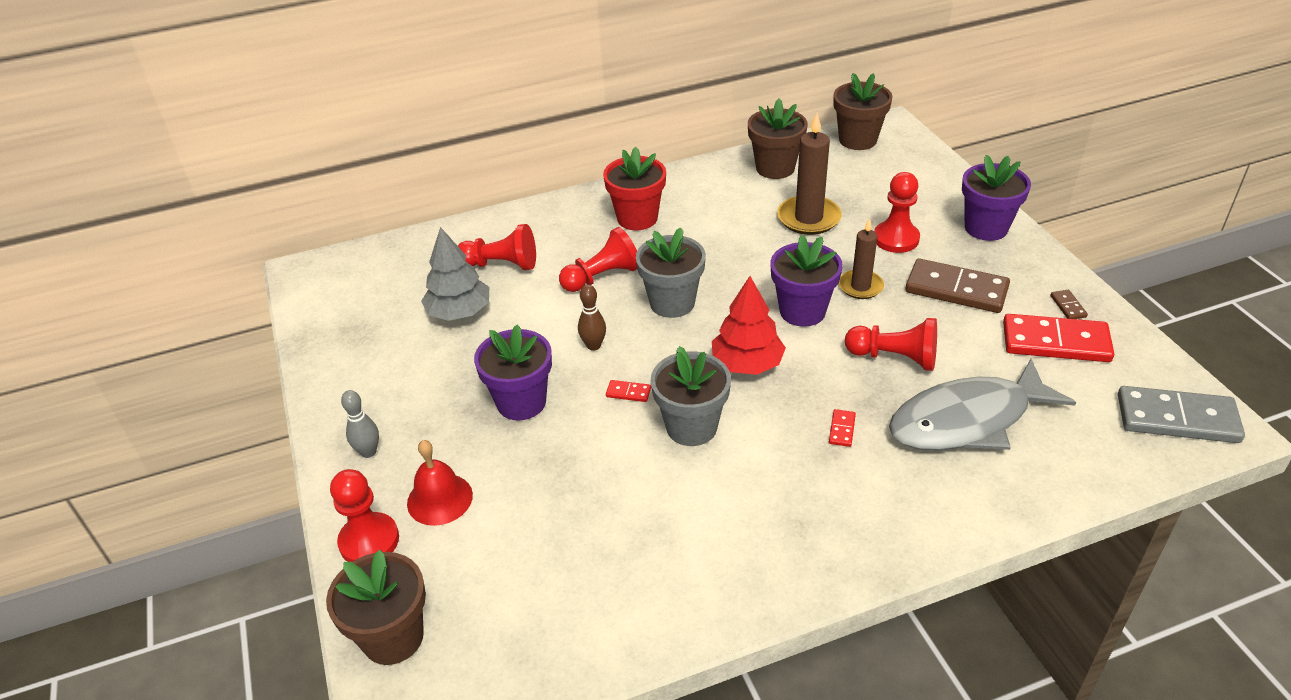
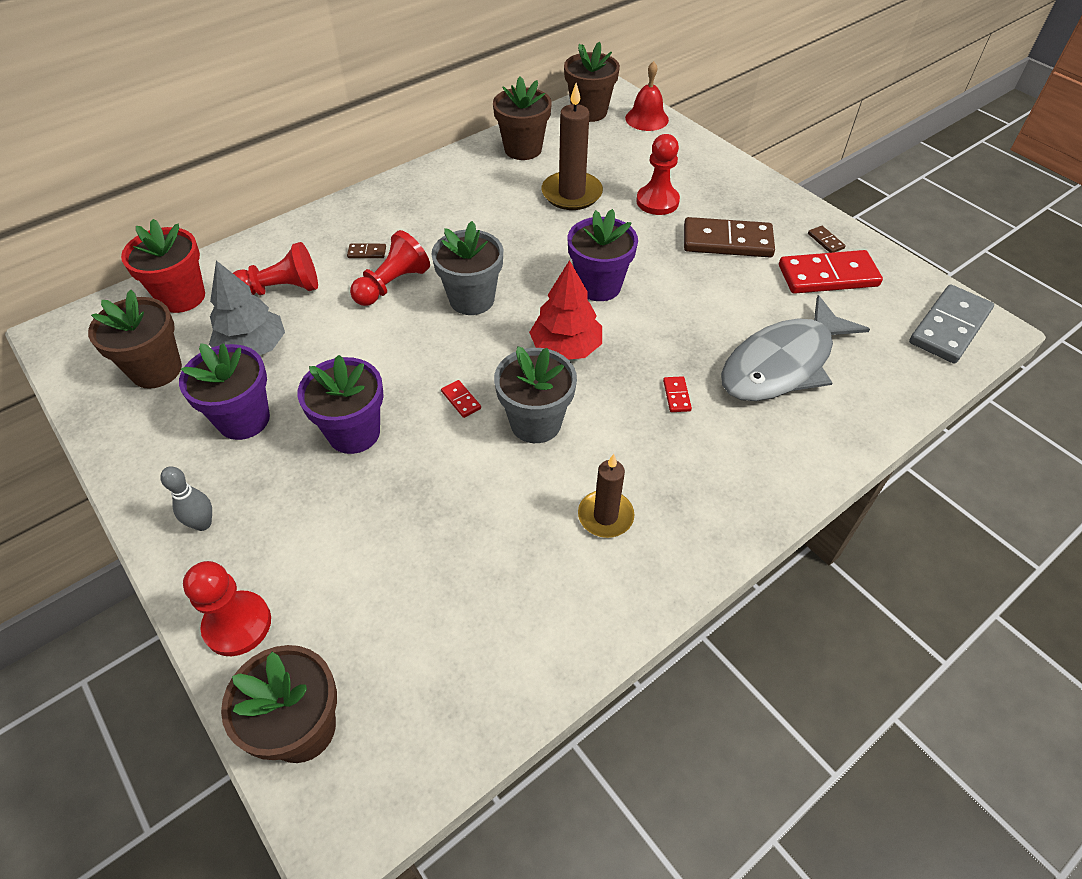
camera: 20 degrees left, 10 degrees up
red bell [407,440,473,526] -> red bell moved to [625,61,669,131]
brown bowling pin [578,285,606,351] -> none
red flower pot [603,147,666,230] -> red flower pot moved to [121,219,205,313]
red domino [606,380,651,402] -> red domino turned 60 degrees clockwise [441,380,481,418]
brown candle [839,218,884,299] -> brown candle moved to [578,454,635,538]
red pawn [845,318,937,371] -> none
purple flower pot [962,155,1031,241] -> purple flower pot moved to [179,343,270,440]
grey domino [1118,386,1245,443] -> grey domino turned 45 degrees counterclockwise [909,285,994,364]
none -> brown flower pot [88,290,182,389]
none -> brown domino [347,244,386,258]

